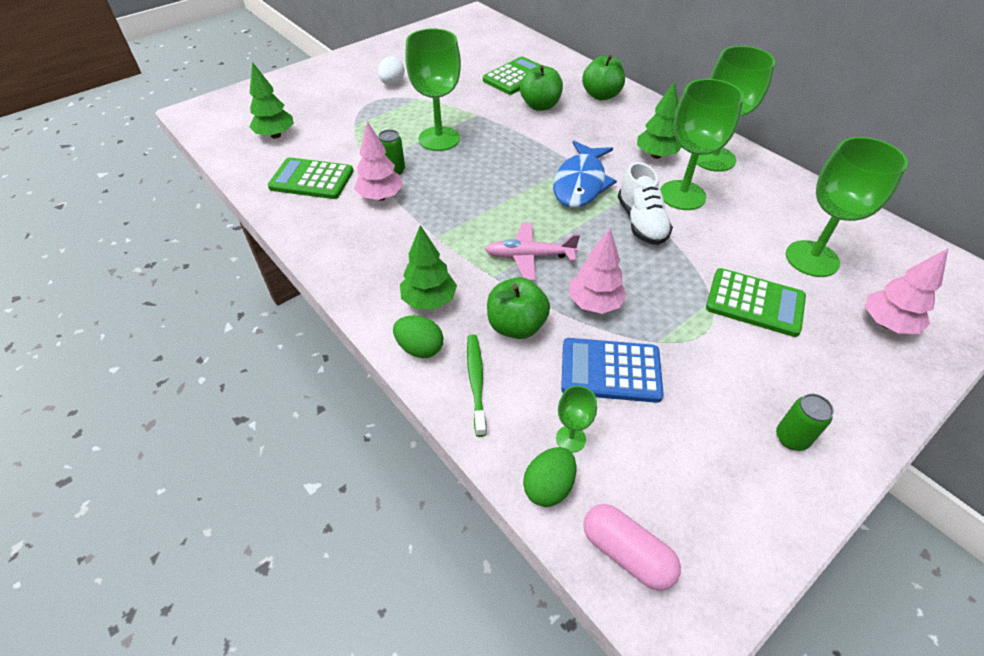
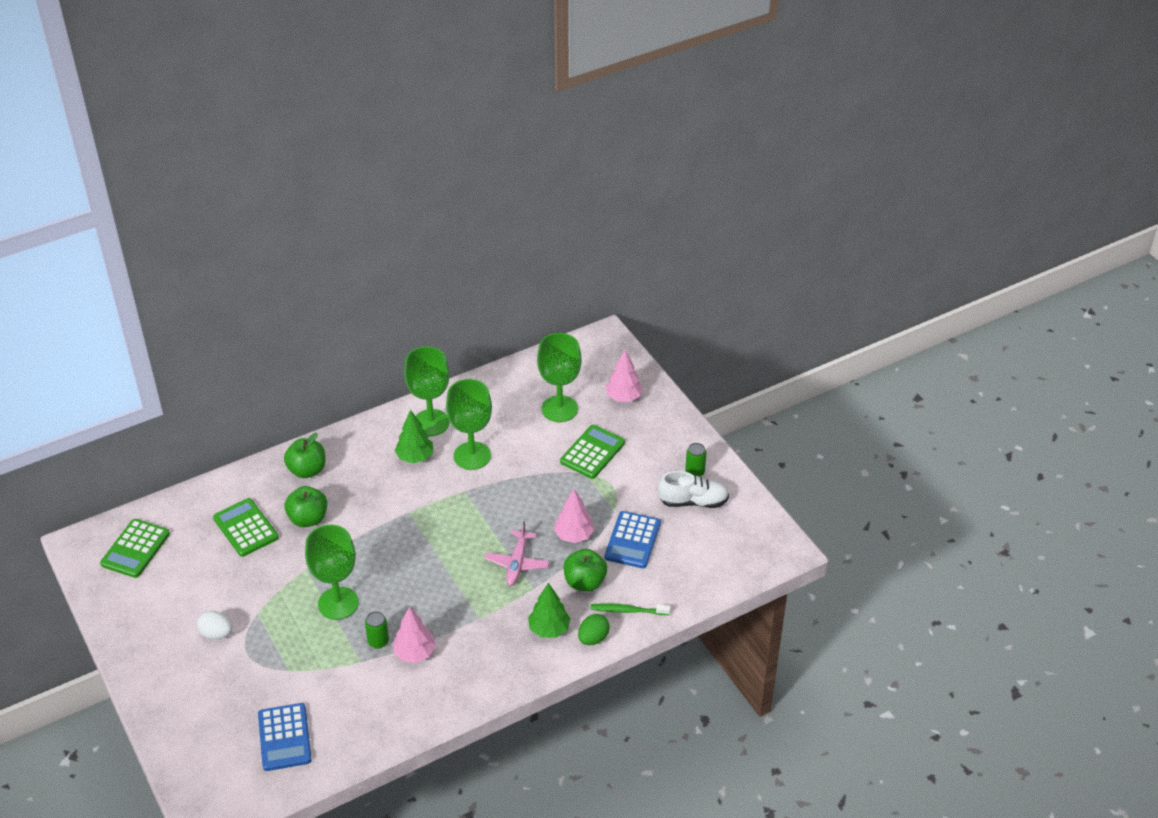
camera: 80 degrees left, 5 degrees down
green tree [249,62,294,139] -> blue calculator [258,703,312,771]
green calculator [268,157,353,199] -> green calculator moved to [100,519,170,578]
green egg [523,447,576,507] -> none
blue fish [553,141,617,208] -> none
green goblet [556,386,597,452] -> none
pink capsule [583,504,681,591] -> none
white shoe [618,162,673,245] -> white shoe moved to [658,471,729,508]

